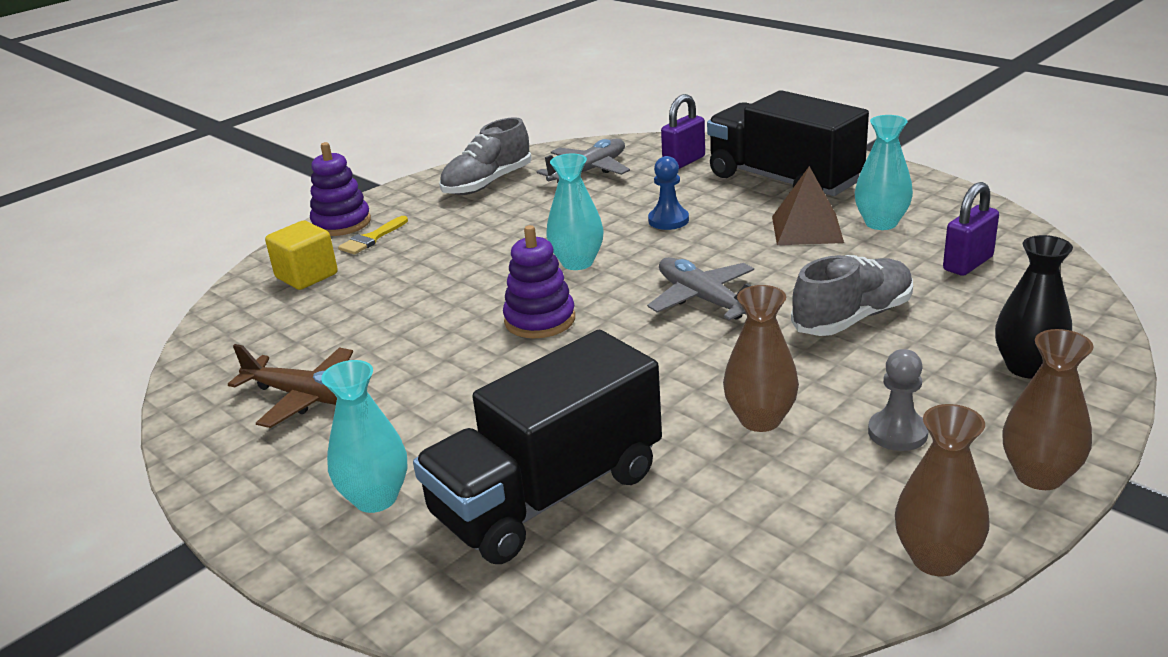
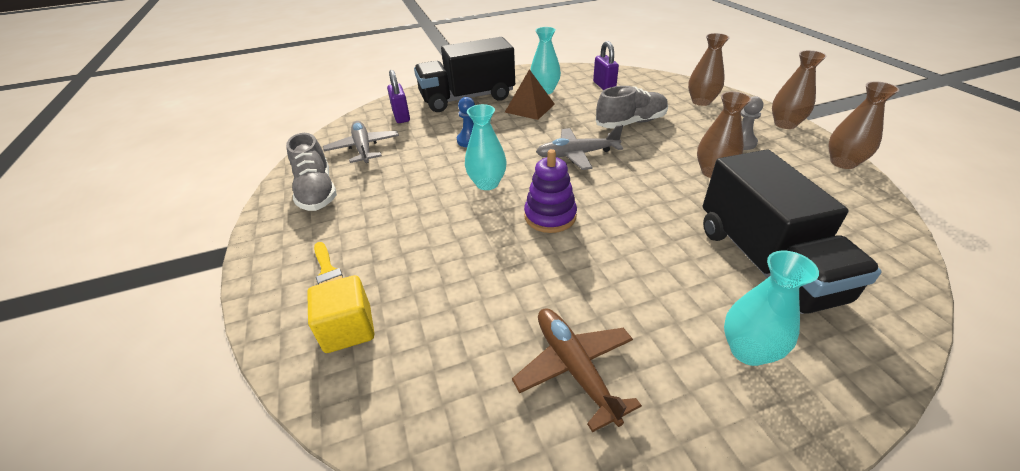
camera: 65 degrees left, 10 degrees up
brown plane [228,344,353,428] -> brown plane turned 75 degrees counterclockwise [512,309,642,433]
purple stacking toy [310,142,371,236] -> none
grey shoe [791,255,913,336] -> grey shoe turned 75 degrees clockwise [596,86,668,129]
black vase [995,235,1073,378] -> brown vase [688,33,730,106]

